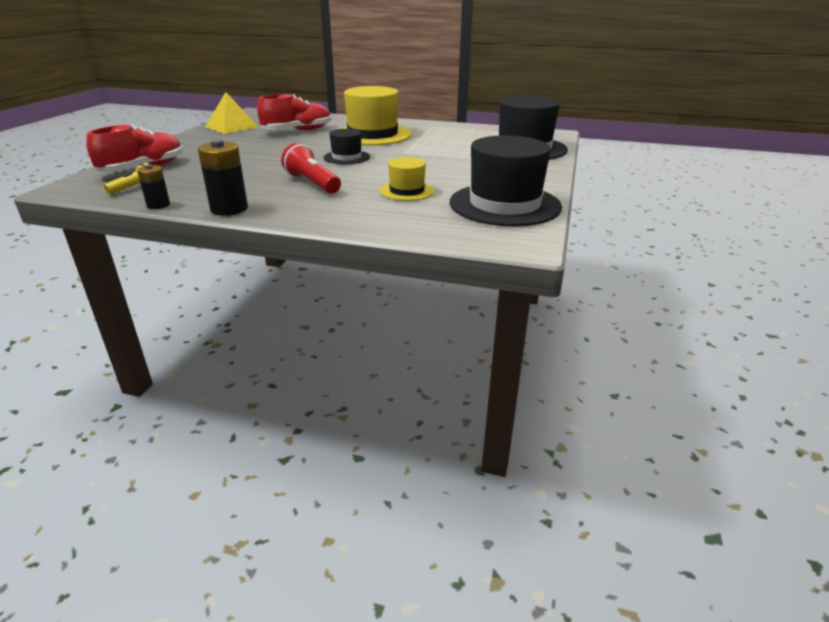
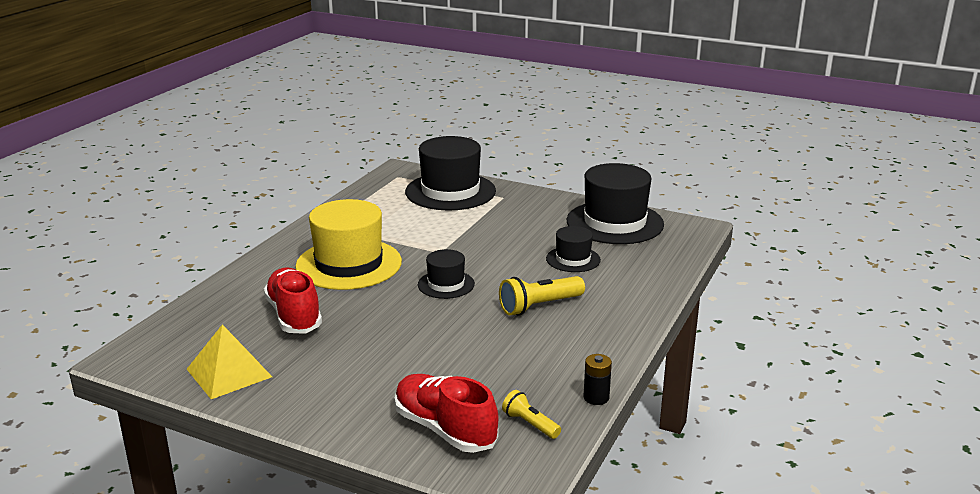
camera: 80 degrees left, 5 degrees down
black battery [198,139,248,216] -> none
red flashlight [281,143,341,194] -> yellow flashlight [499,276,585,316]
yellow hat [380,157,434,201] -> black hat [546,226,601,272]

